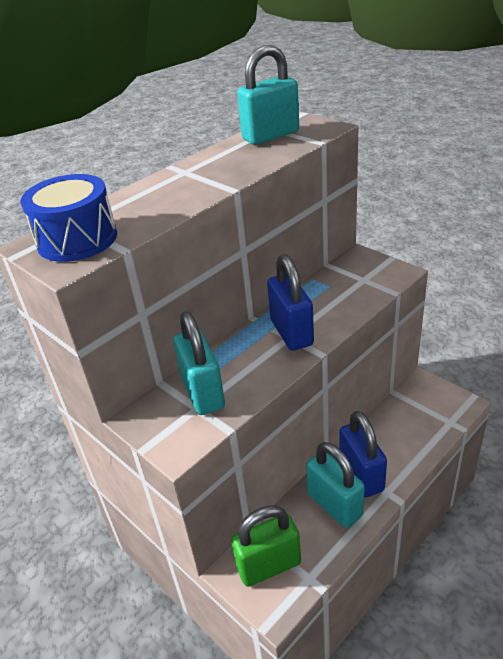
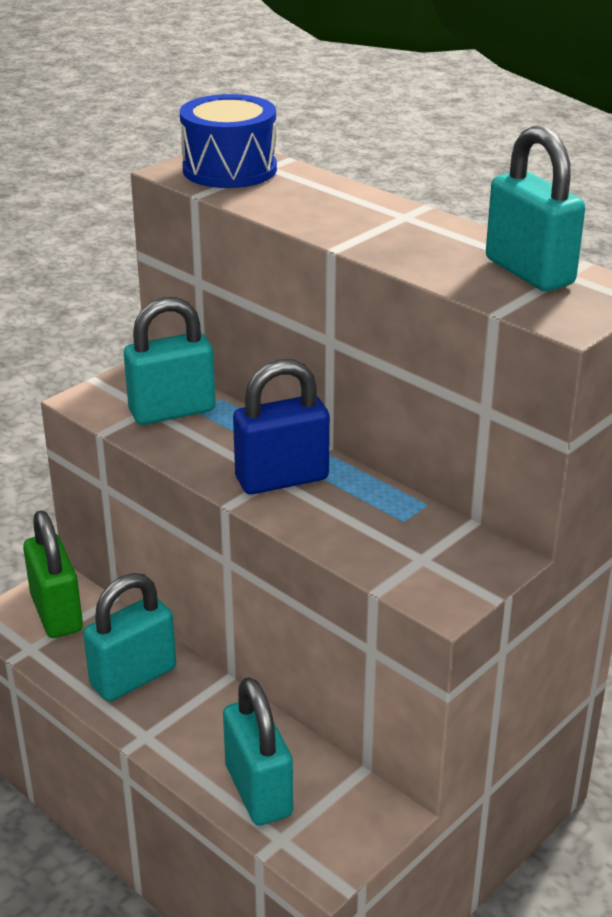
camera: 85 degrees right, 5 degrees down
blue padlock [340,411,387,497] -> none
none -> turquoise padlock [223,677,293,826]

